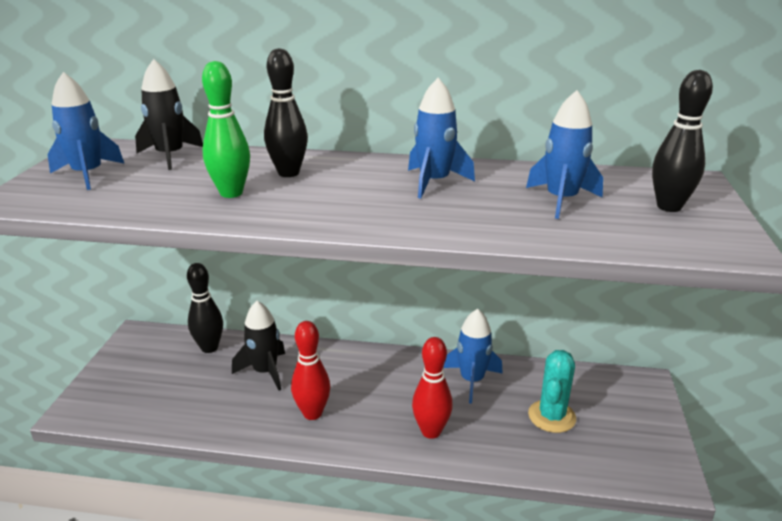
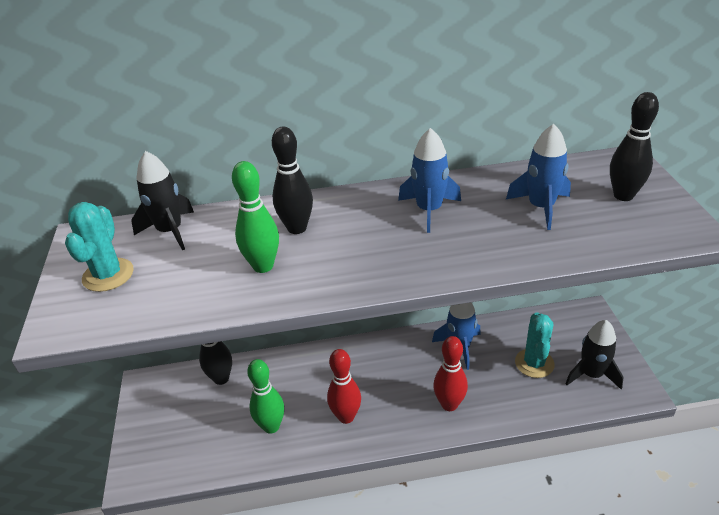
camera: 15 degrees left, 10 degrees up
blue rocket [48,72,125,190] -> turquoise cactus [65,202,134,292]
black rocket [232,301,285,391] -> black rocket moved to [565,320,623,389]
none -> green bowling pin [247,359,284,434]

